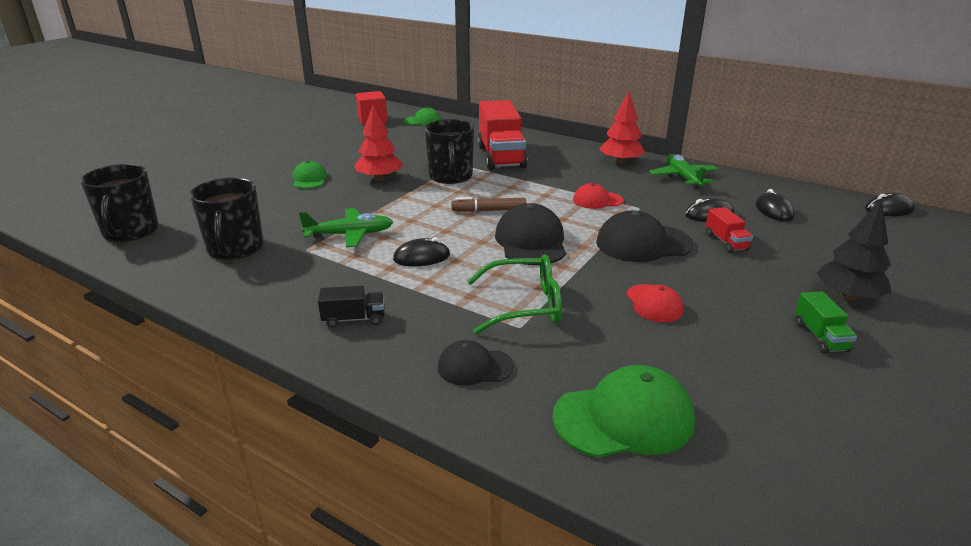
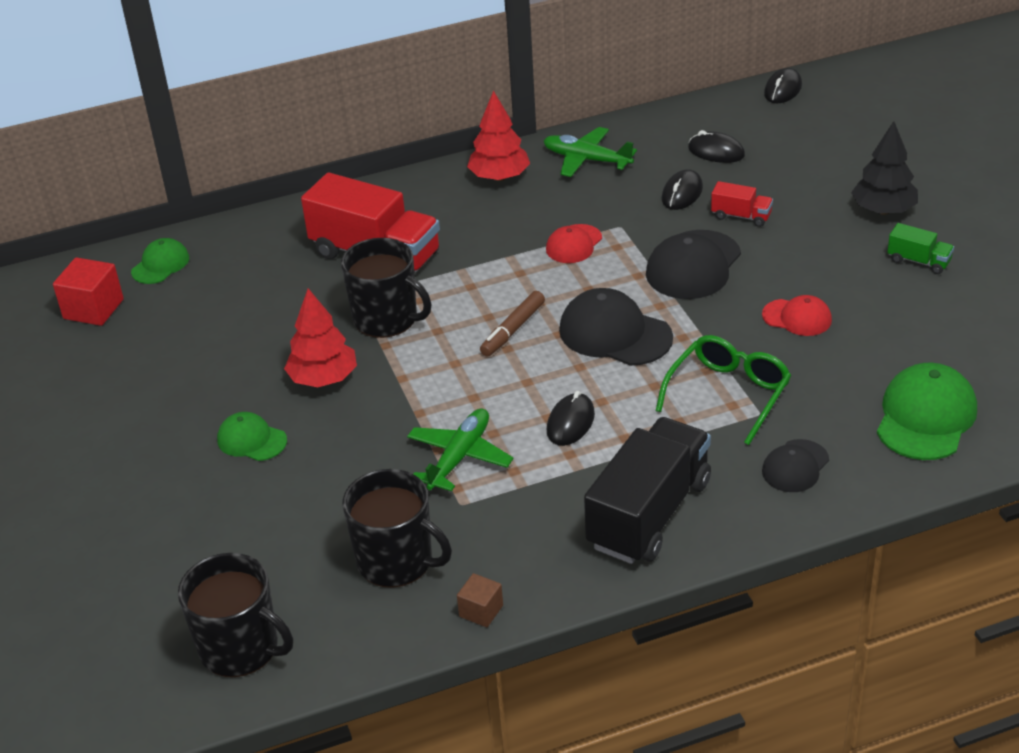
camera: 50 degrees left, 10 degrees up
black truck [318,286,385,328] -> black truck [584,417,711,564], size x2.22
none -> brown cube [457,573,503,627]

